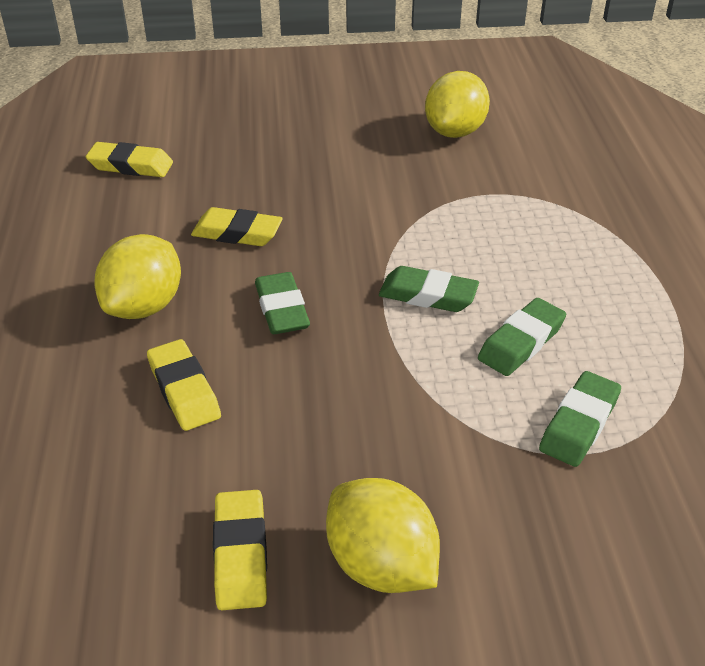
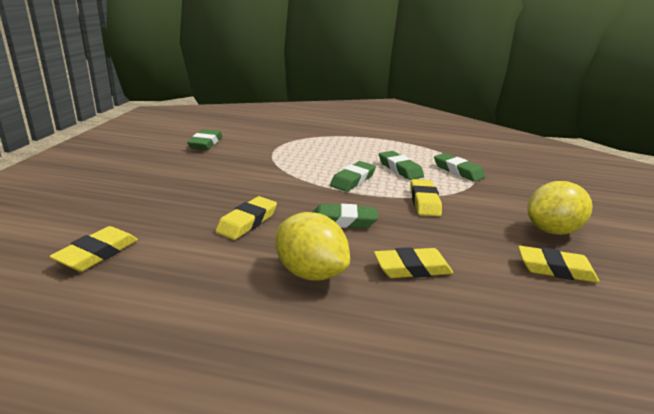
camera: 75 degrees left, 15 degrees down
yellow lemon [425,71,490,138] -> green eraser [187,129,222,150]
none -> yellow eraser [410,179,442,216]

